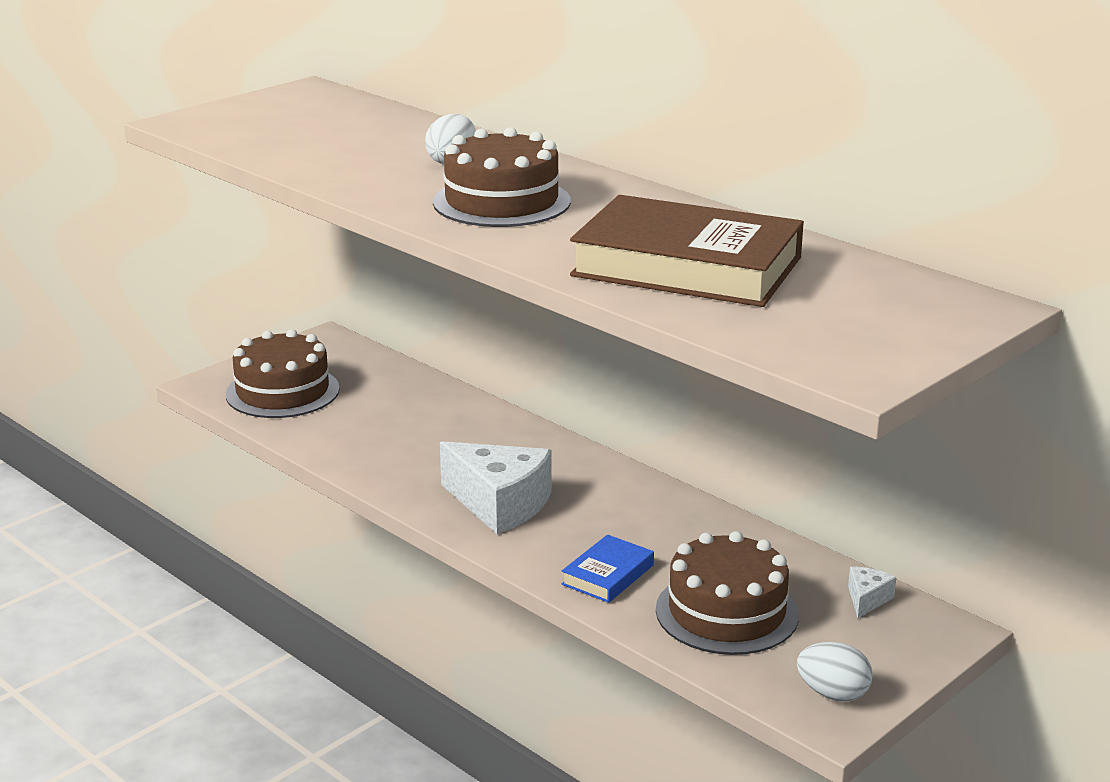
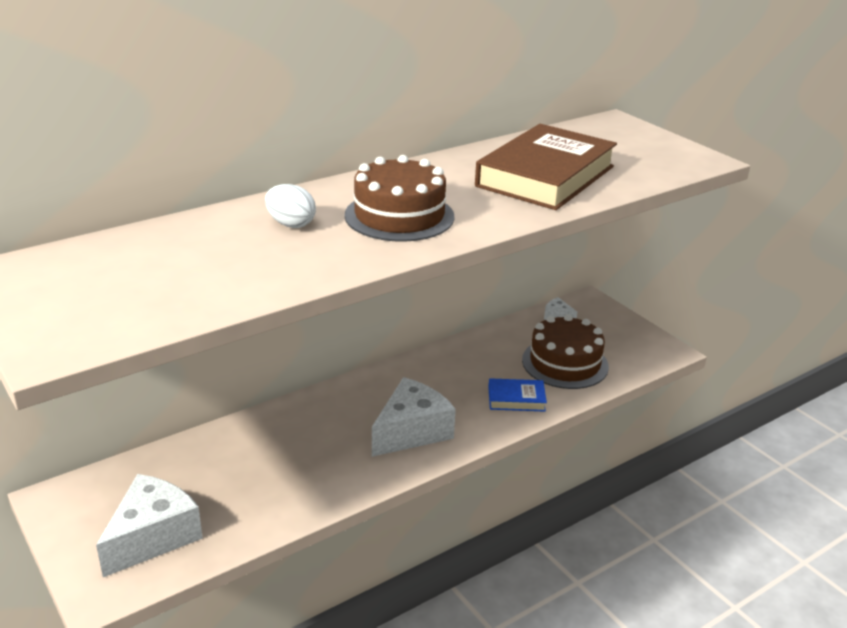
camera: 80 degrees left, 5 degrees up
brown cake [226,329,340,418] -> white cheese [96,474,203,577]
blue book [562,535,654,603] -> blue book turned 45 degrees counterclockwise [488,378,547,412]
white egg [797,642,873,702] -> none

